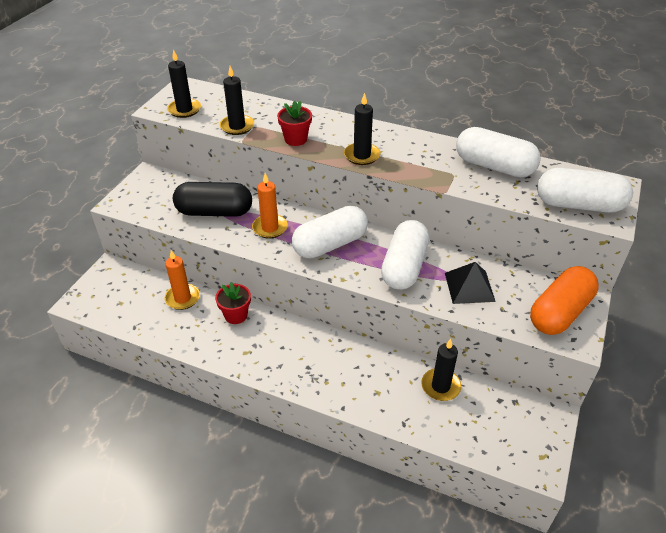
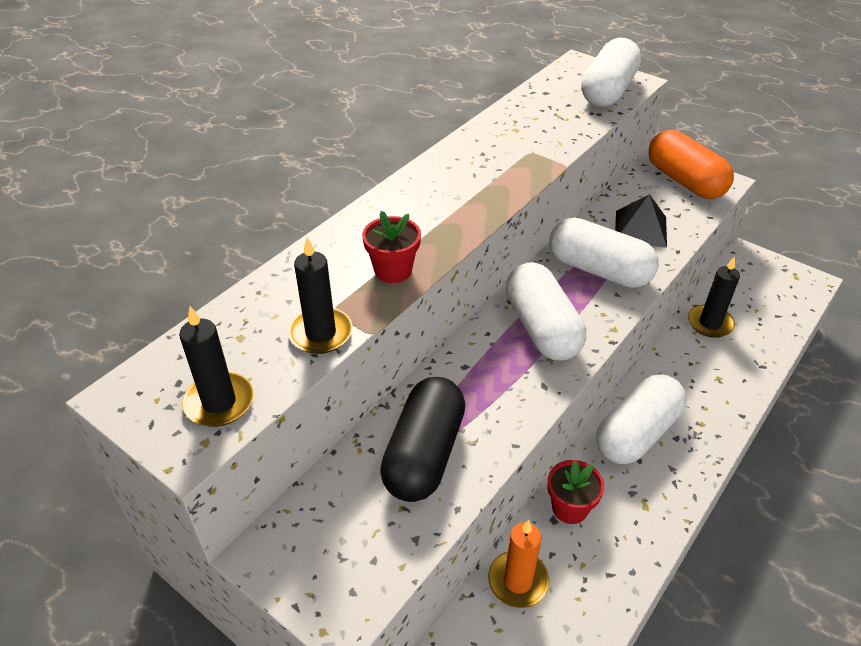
camera: 75 degrees left, 0 degrees up
orange candle [252,173,288,239] -> none
black candle [344,93,381,165] -> none
white capsule [456,127,541,177] -> white capsule moved to [596,374,687,464]

